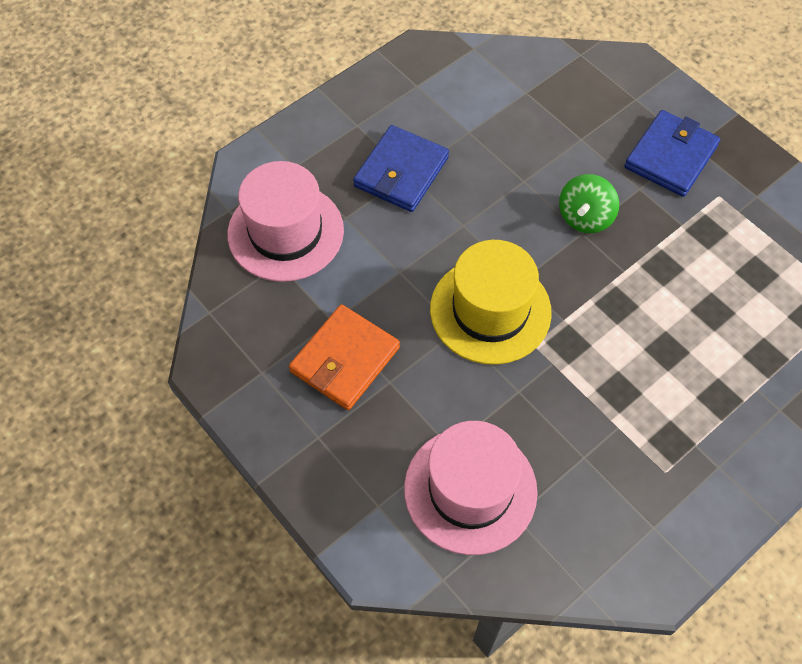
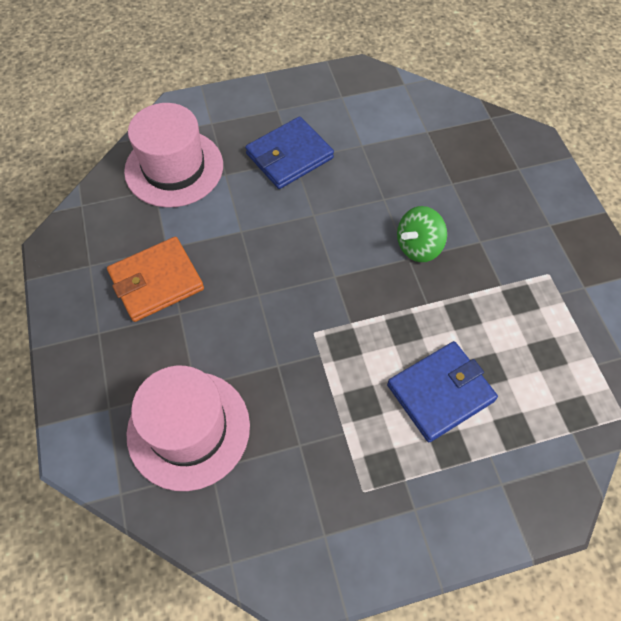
camera: 25 degrees right, 0 degrees up
yellow hat [430,240,552,365] -> none
blue wallet [624,110,720,197] -> blue wallet moved to [387,341,498,442]

